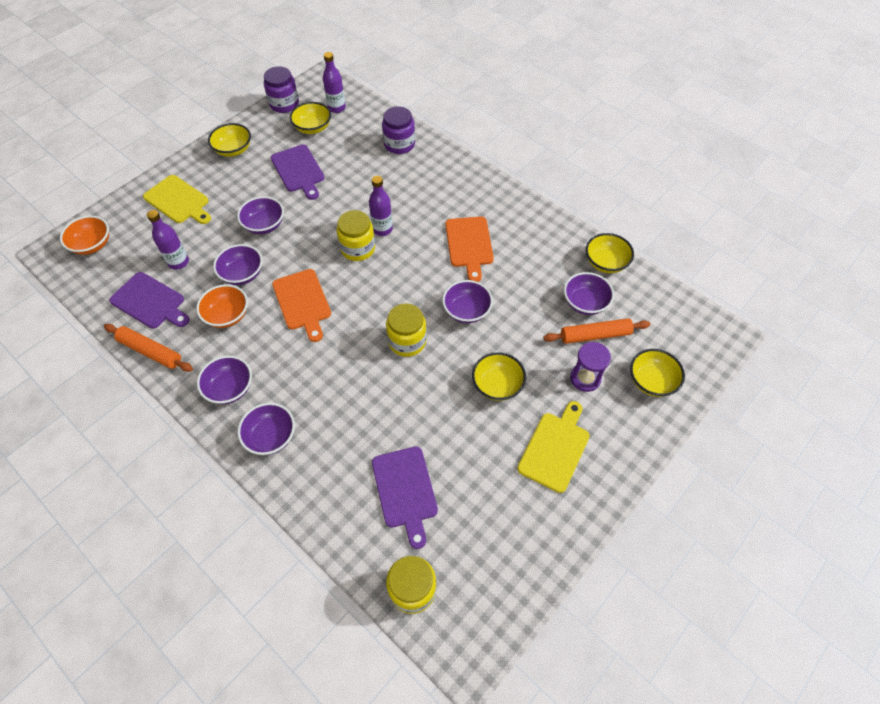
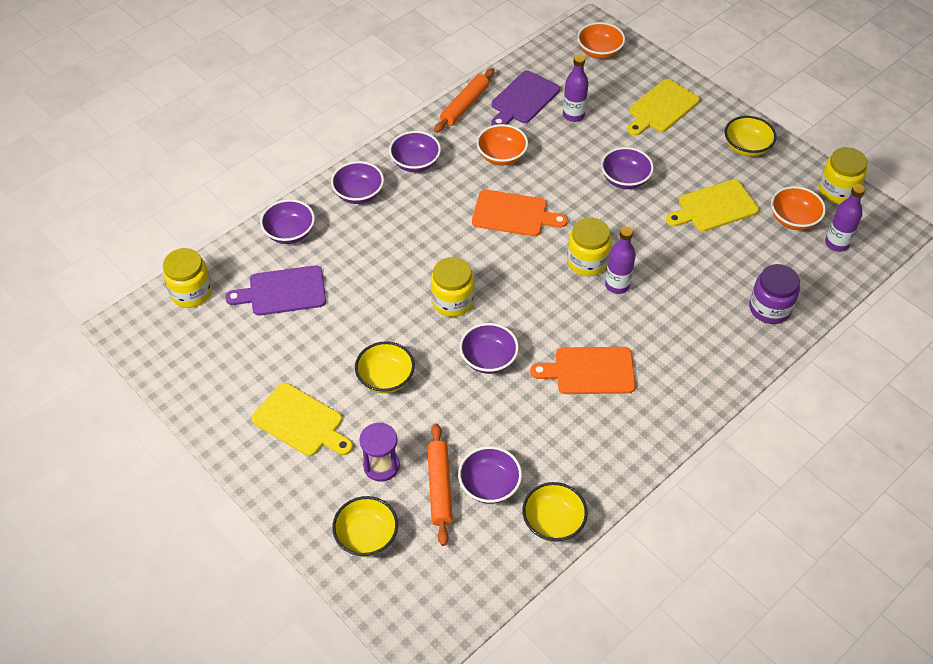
camera: 95 degrees right, 5 degrees down
purple bowl [213,244,262,285] -> purple bowl moved to [260,199,315,244]
purple jar [264,66,299,113] -> yellow jar [819,147,868,204]
purple cutting board [271,144,325,200] -> yellow cutting board [666,179,759,232]
orange cutting board [272,269,331,342] -> orange cutting board turned 150 degrees counterclockwise [472,190,568,236]
yellow bowl [290,102,331,134] -> orange bowl [771,186,826,230]

